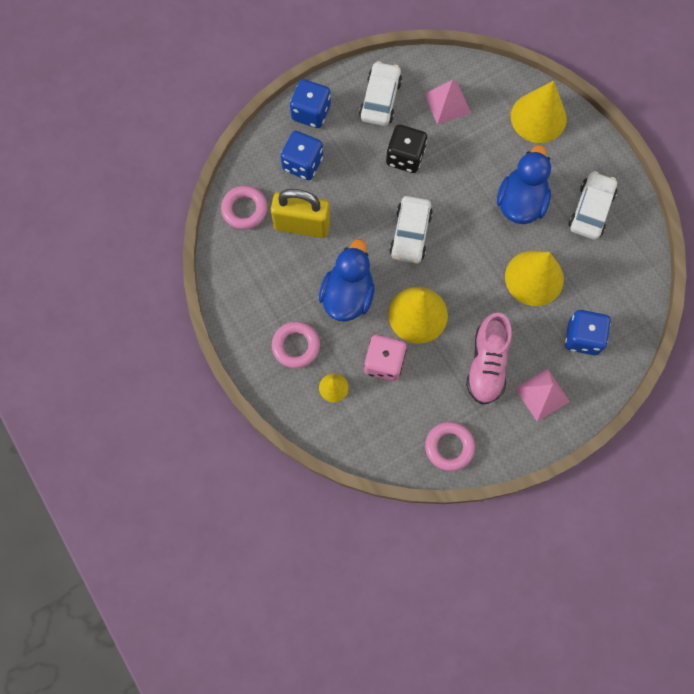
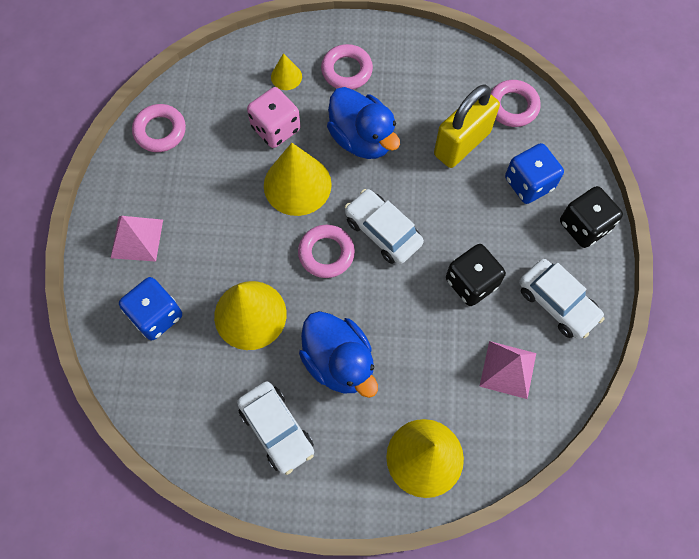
camera: 125 degrees right, 5 degrees down
blue dice [290,79,331,128] -> black dice [560,186,623,248]
pink shoe [466,312,512,405] -> none
none -> pink ring [298,225,355,278]

